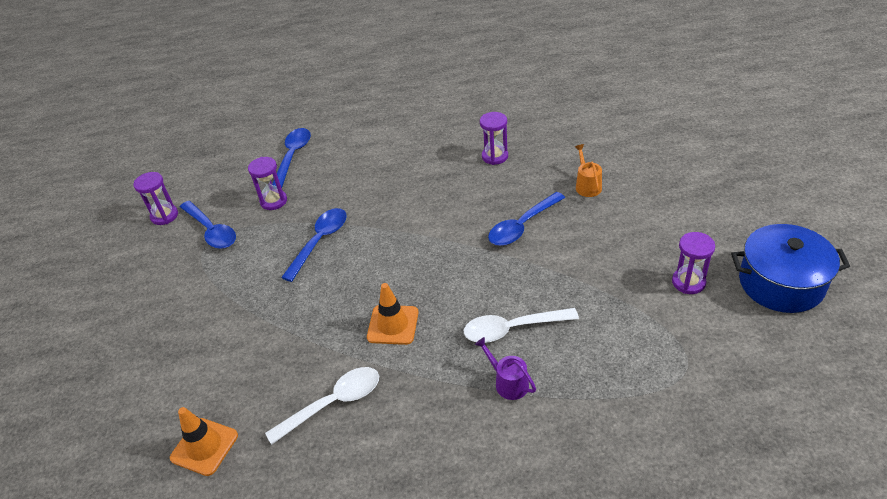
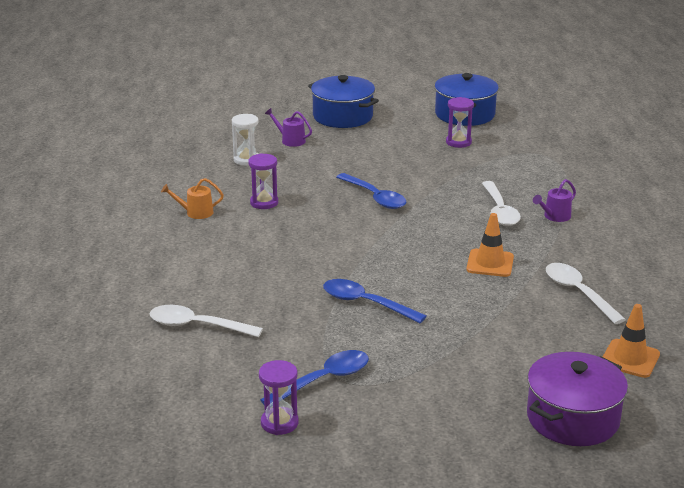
camera: 90 degrees left, 15 degrees down
purple hourglass [248,157,287,210] -> none
blue spoon [272,128,311,188] -> white spoon [150,305,263,337]
orange watering can [575,144,602,197] -> orange watering can moved to [161,178,224,219]
none -> white hourglass [232,114,259,166]
none -> purple watering can [265,108,312,147]
none -> blue pot [308,75,379,128]
none -> purple pot [527,352,628,446]

